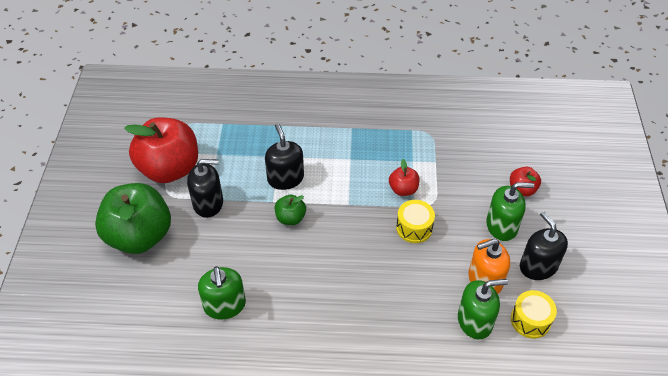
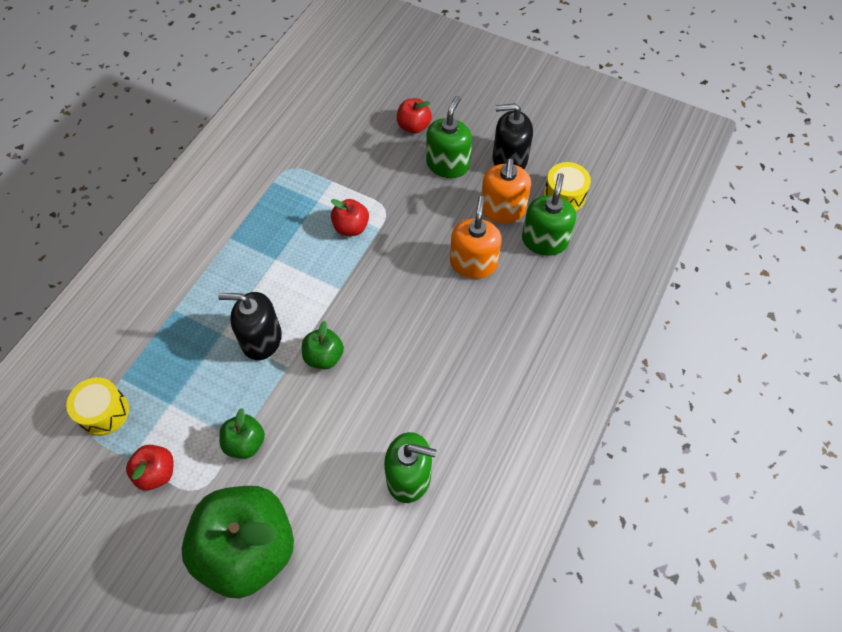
camera: 65 degrees left, 10 degrees up
red apple [124,117,198,183] -> red apple [126,445,174,490], size x0.45
black soap dispenser [187,159,223,218] -> green apple [219,408,265,459]
yellow drum [396,200,435,243] -> yellow drum moved to [66,377,129,436]
none -> orange soap dispenser [450,196,502,279]

